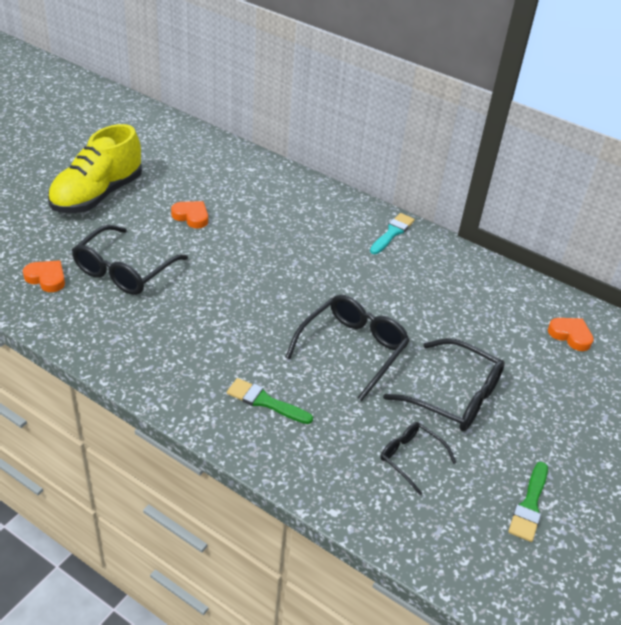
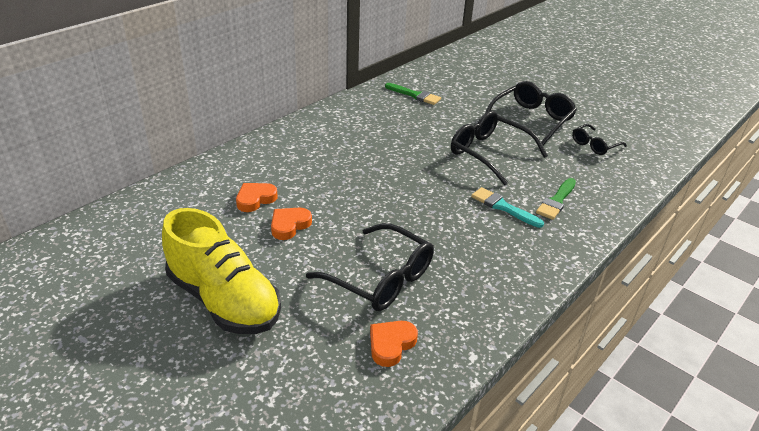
camera: 80 degrees left, 5 degrees down
turquoise brush [370,213,415,254] -> turquoise brush moved to [471,187,544,228]
green brush [508,462,548,542] -> green brush moved to [385,83,441,105]
orange heart [548,318,594,351] -> orange heart moved to [236,183,278,212]

